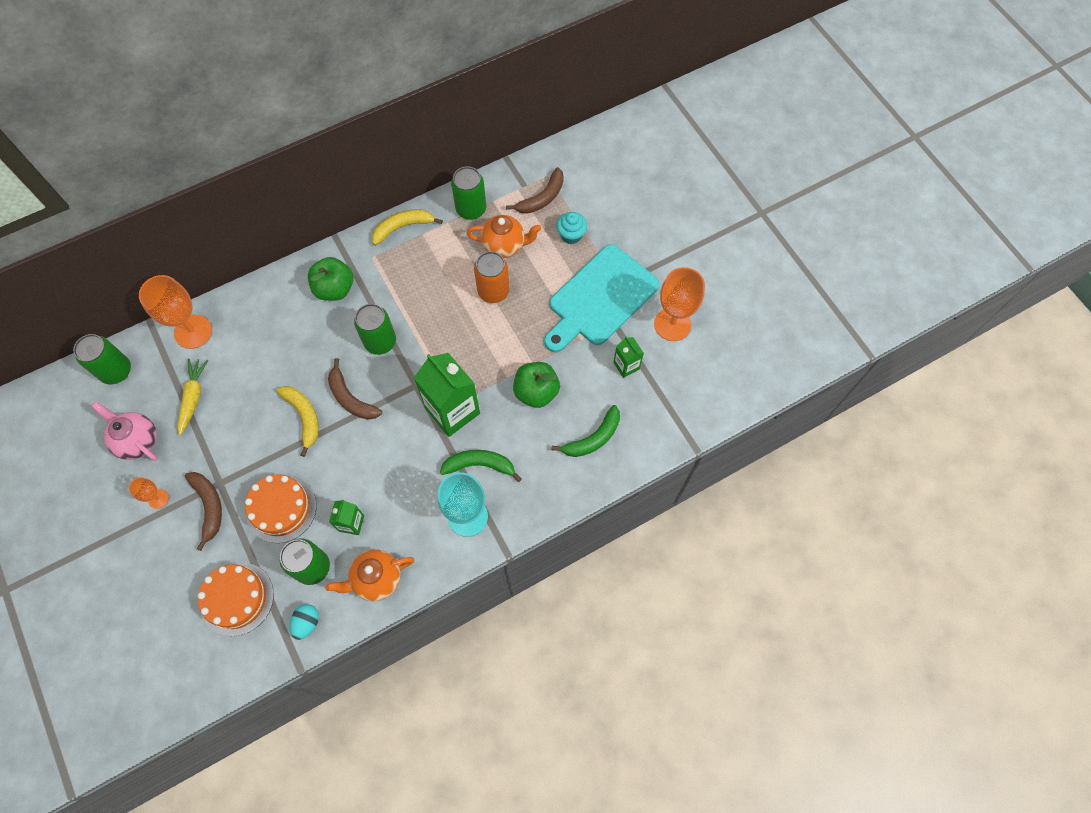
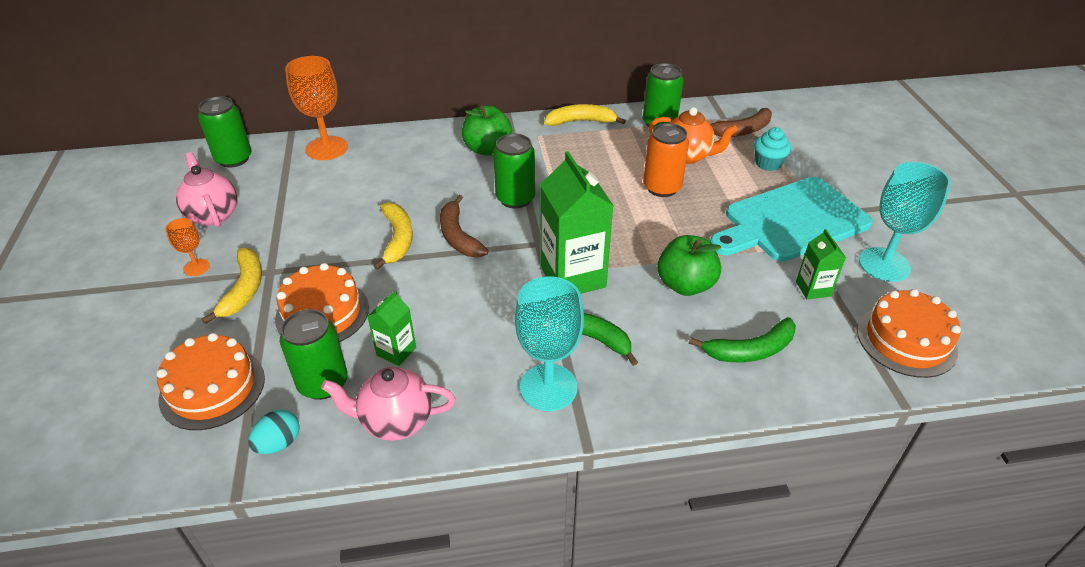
camera: 20 degrees right, 25 degrees down
yellow carrot [177,359,209,436] -> none
brown banana [185,472,222,551] -> yellow banana [201,248,262,324]
orange teapot [326,549,414,601] -> pink teapot [321,367,456,441]
orange goblet [654,267,705,341] -> turquoise goblet [859,162,951,282]
none -> orange cake [857,289,961,378]

